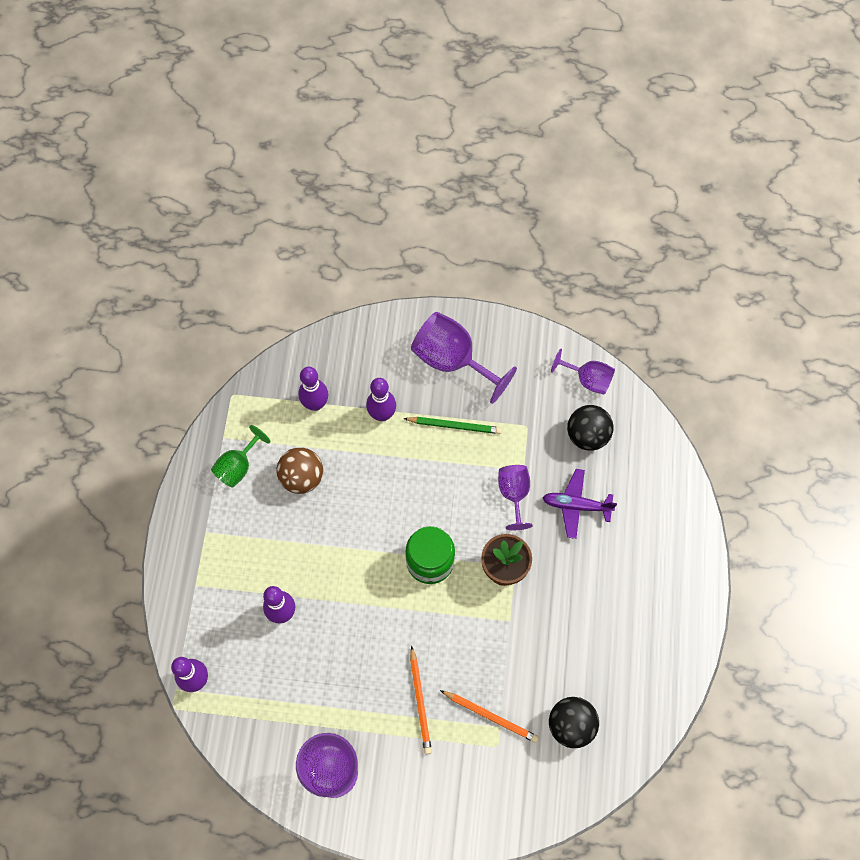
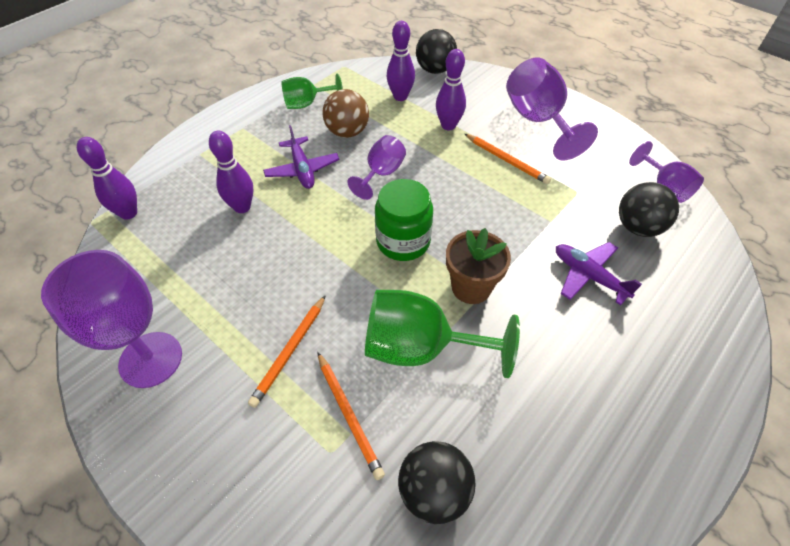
camera: 35 degrees right, 15 degrees down
green pencil [403,417,502,434] -> orange pencil [465,134,551,184]
purple goblet [498,465,533,530] -> purple goblet moved to [347,135,406,200]
none -> purple plane [263,125,339,189]
none -> green goblet [365,290,520,378]
none -> black ball [416,29,457,74]

